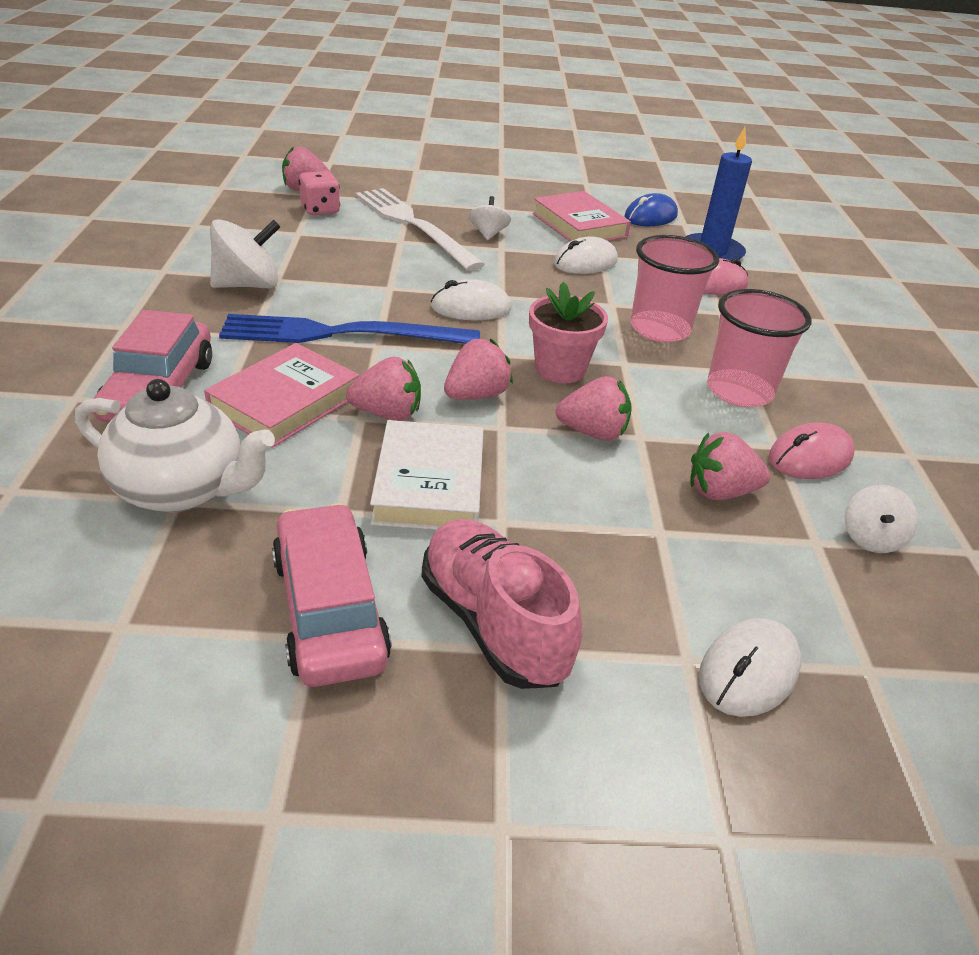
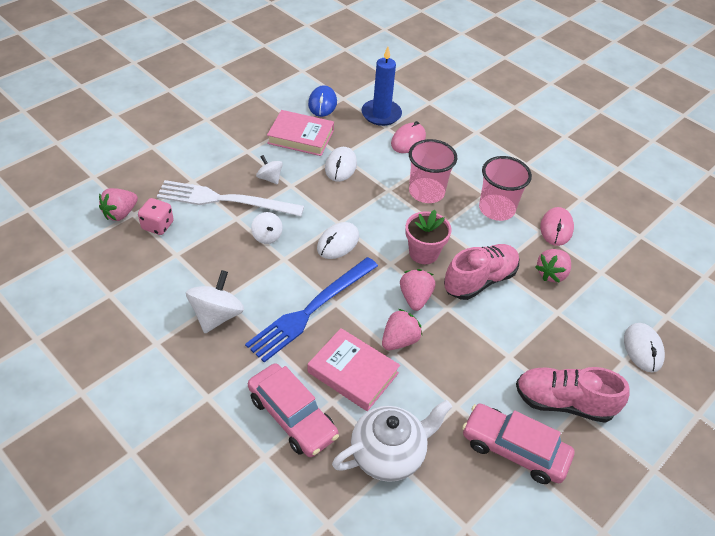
camera: 45 degrees left, 10 degrees up
pink book [204,343,360,448] -> pink book turned 45 degrees counterclockwise [308,328,400,411]
white book [370,420,484,530] -> none
pink strawberry [556,376,632,441] -> pink shoe [444,244,519,300]
white spinning top [845,485,918,553] -> white spinning top moved to [251,212,283,244]

